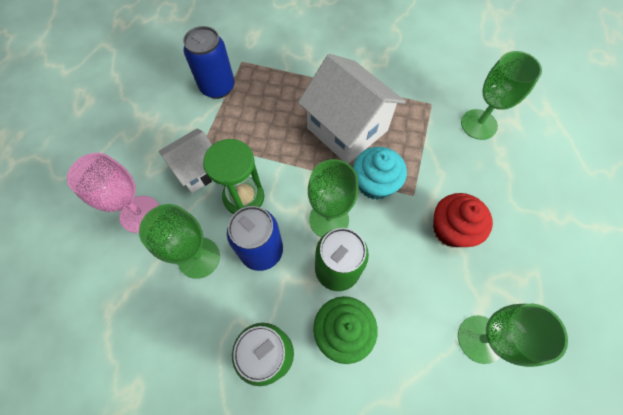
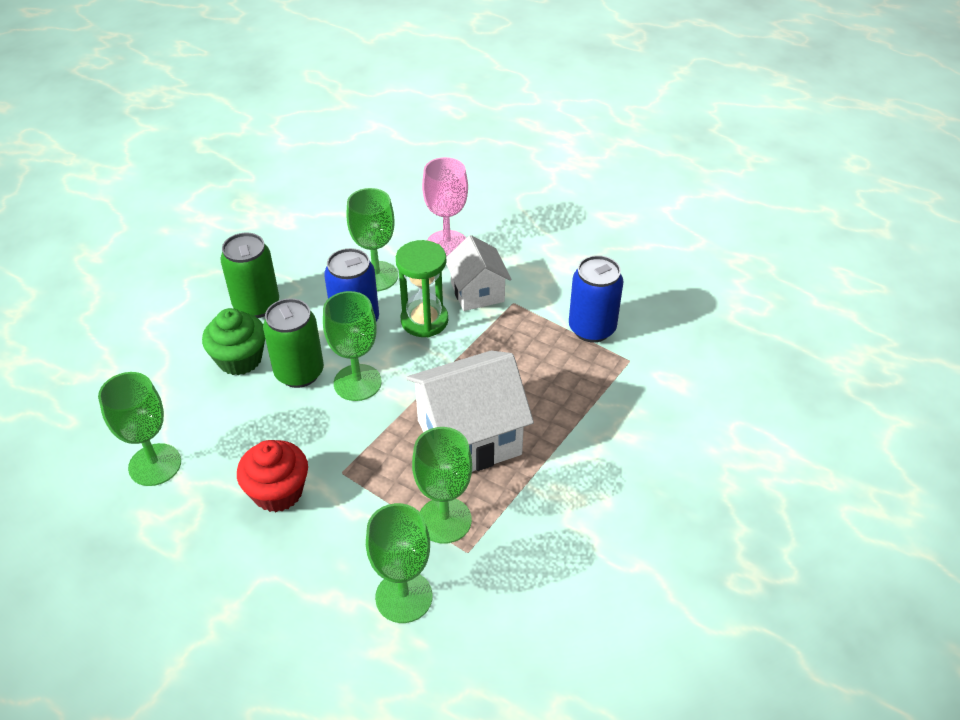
camera: 110 degrees right, 20 degrees down
turquoise cupcake [353,147,407,200] -> none
none -> green goblet [412,427,472,544]

